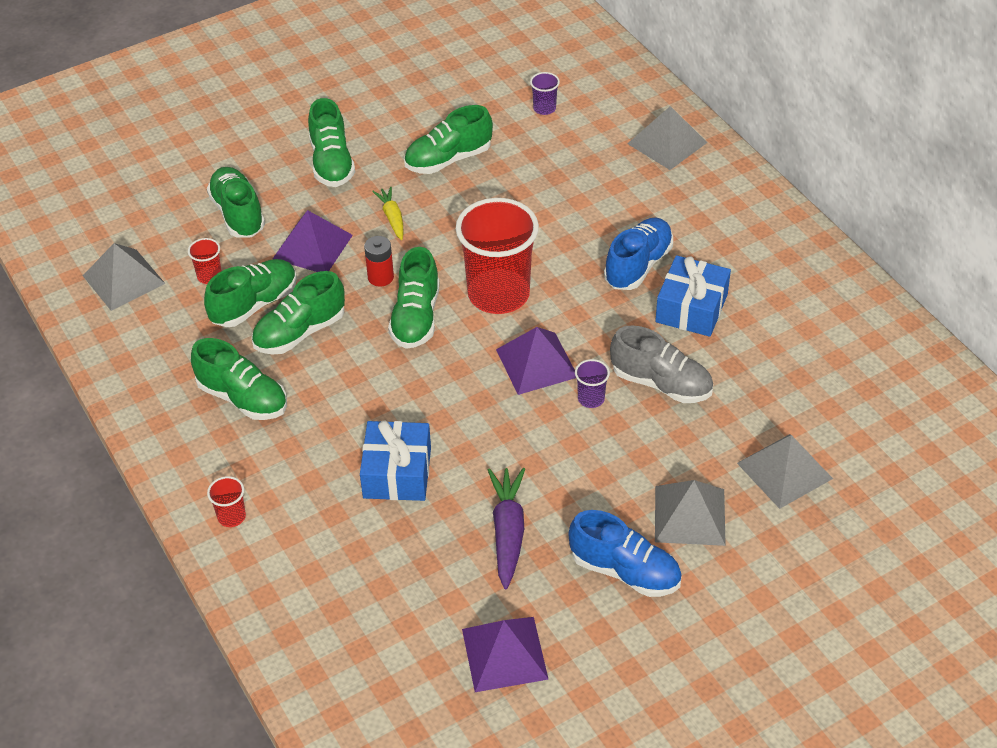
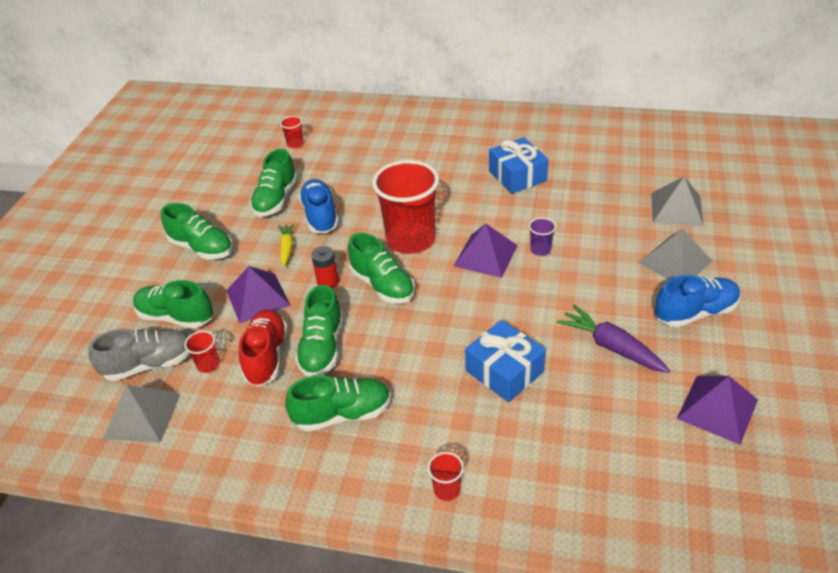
camera: 45 degrees left, 5 degrees down
green shoe [204,259,297,327] -> red shoe [239,309,288,386]
yellow carrot [372,186,404,240] -> yellow carrot turned 60 degrees clockwise [278,224,295,267]
purple cup [530,72,560,115] -> red cup [280,116,304,148]
blue shoe [604,218,673,290] -> blue shoe moved to [299,179,338,233]
grey shoe [610,326,713,403] -> grey shoe moved to [88,328,190,381]
grey pyramid [627,106,707,170] -> none

